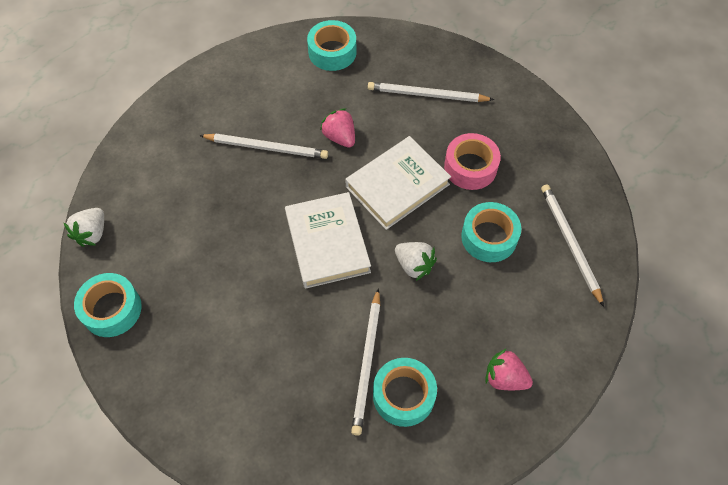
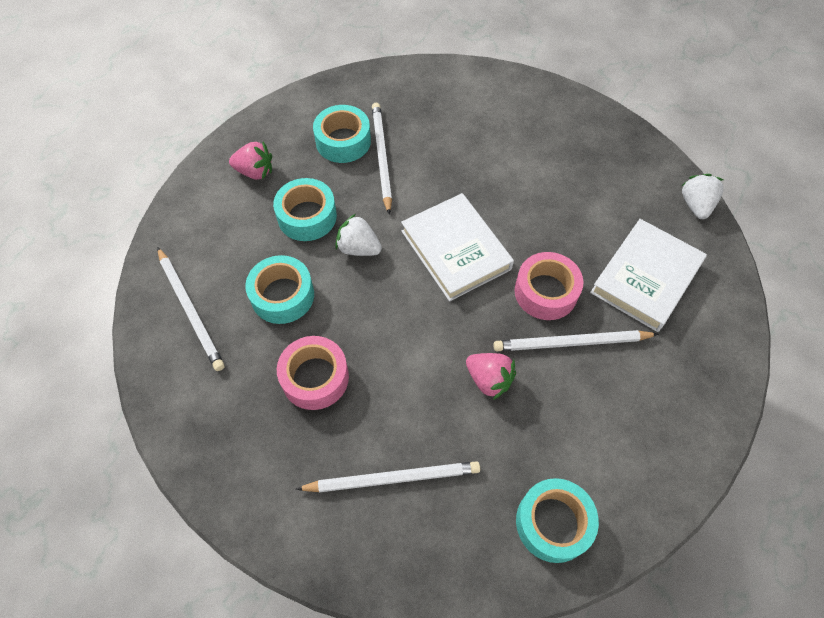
camera: 165 degrees right, 0 degrees up
turquoise tape [74,273,142,337] -> turquoise tape moved to [273,178,337,241]
white book [345,136,451,230] -> white book moved to [590,219,707,332]
none -> pink tape [514,252,583,320]

